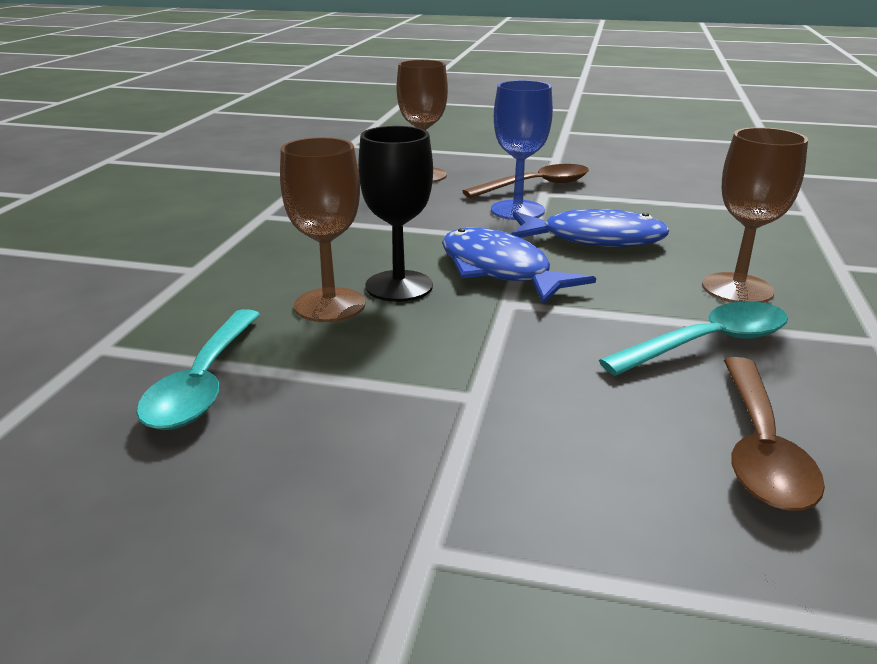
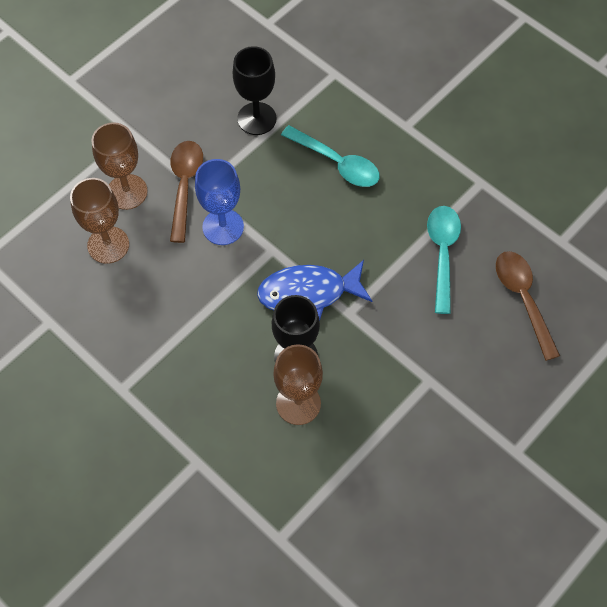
camera: 60 degrees left, 35 degrees up
turquoise spoon [136,309,260,430] -> turquoise spoon moved to [281,125,380,187]
blue fish [511,209,669,247] -> none
brown goblet [702,127,808,303] -> brown goblet moved to [91,122,148,210]
brown spoon [724,357,825,511] -> brown spoon turned 150 degrees counterclockwise [496,251,560,361]
none -> black goblet [233,46,277,135]

